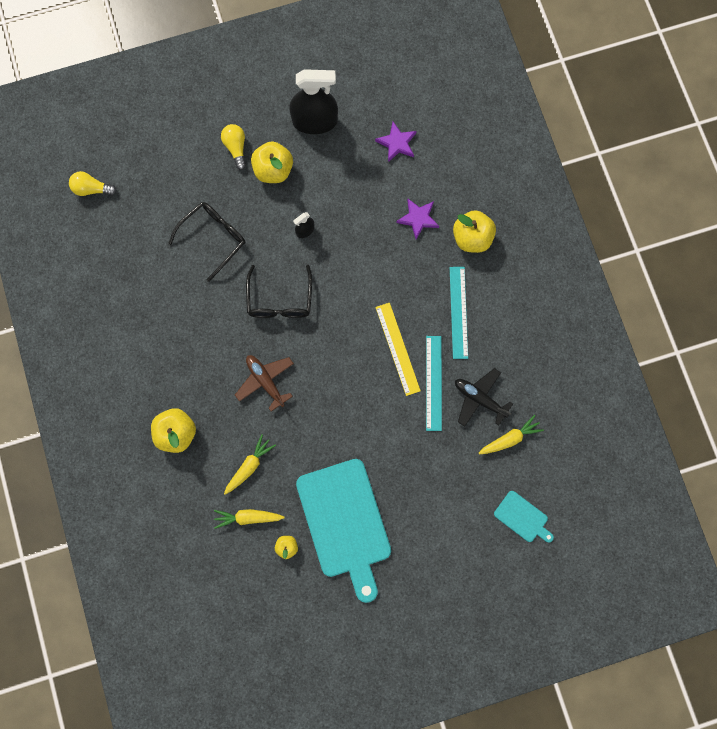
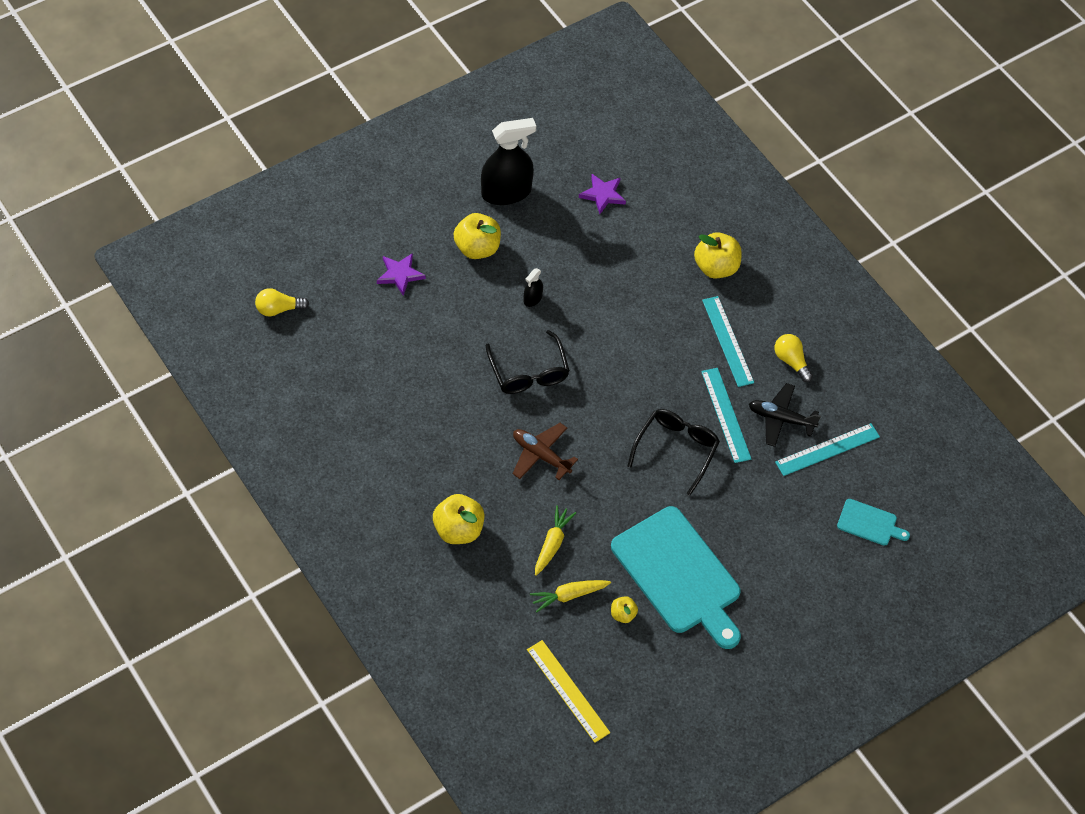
camera: 20 degrees left, 20 degrees down
black glasses [168,202,245,282] -> black glasses moved to [628,409,720,496]
yellow light bulb [221,124,246,170] -> yellow light bulb moved to [775,334,813,382]
yellow ruler [375,303,421,396] -> yellow ruler moved to [527,640,610,743]
purple star [396,199,439,239] -> purple star moved to [377,253,426,296]
yellow carrot [479,415,544,454] -> turquoise ruler [775,423,880,476]

